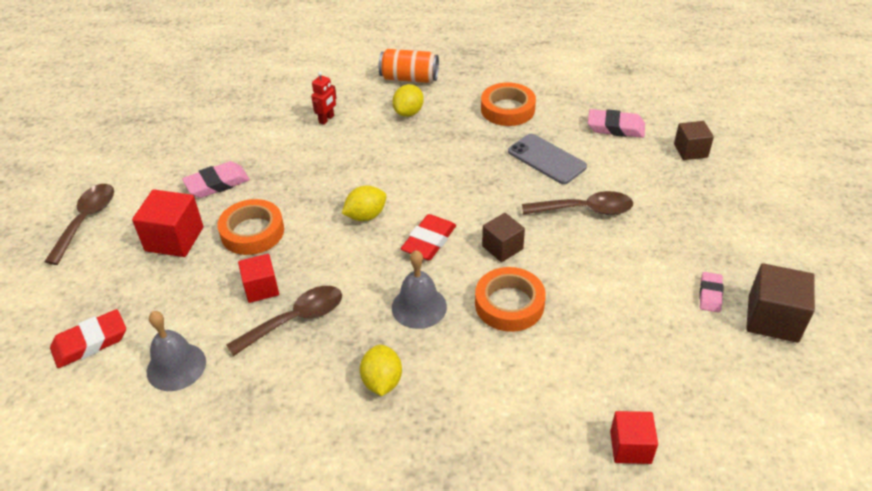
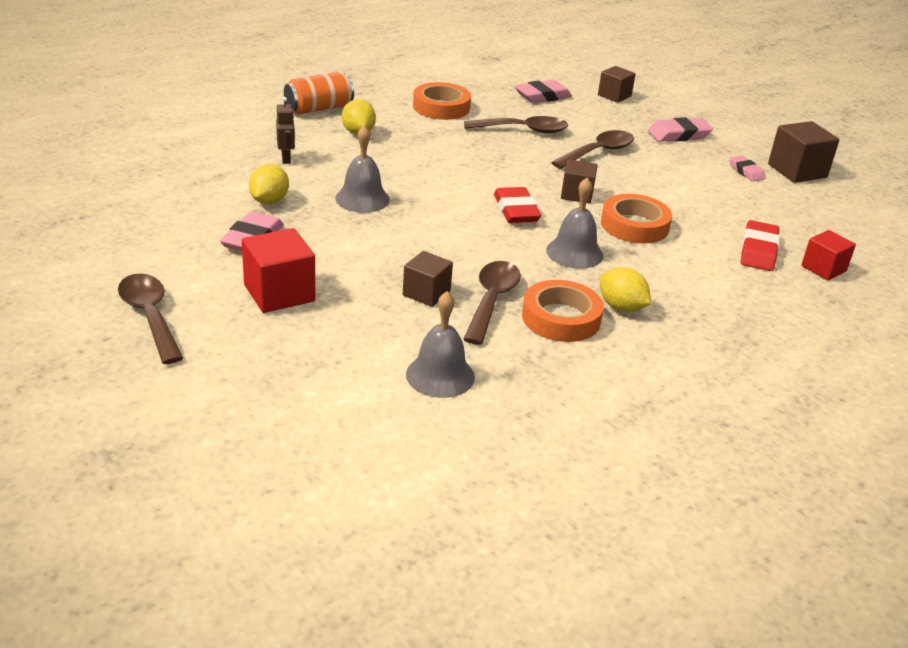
camera: 45 degrees left, 10 degrees down
red eraser [50,309,126,368] -> red eraser moved to [741,220,780,271]
orange tape [217,199,284,255] -> orange tape moved to [522,280,604,342]
red cube [238,254,279,303] -> brown cube [403,251,453,307]
red robot [311,71,337,125] -> brown robot [276,97,295,164]
yellow lemon [342,186,387,221] -> yellow lemon moved to [249,164,289,204]
grey phone [508,134,587,184] -> brown spoon [464,116,568,133]
none -> grey bell [335,125,390,213]
none -> pink eraser [648,117,713,142]

